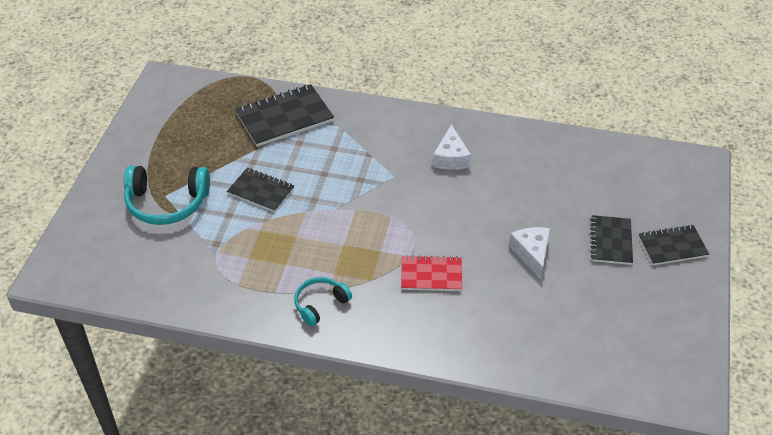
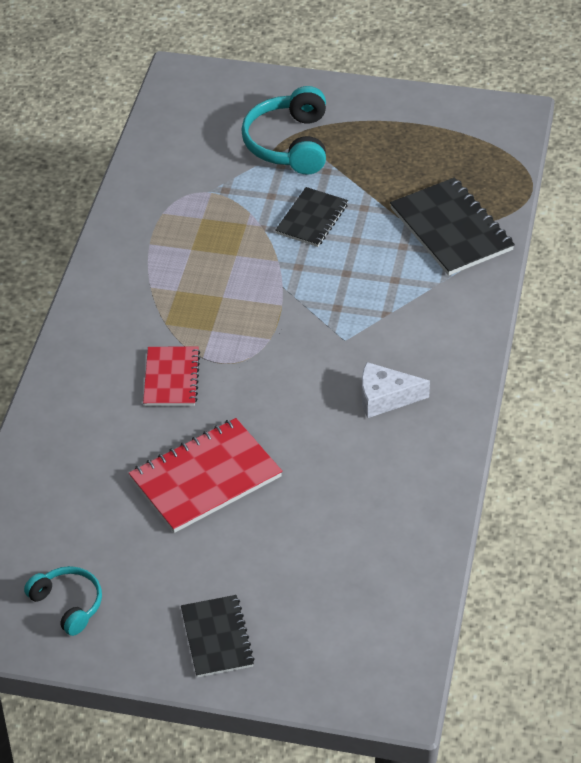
camera: 90 degrees right, 0 degrees up
turquoise headphones [294,277,352,326] -> turquoise headphones moved to [24,566,102,636]
white cheese [509,227,550,279] -> red notebook [129,418,282,533]
black notebook [590,215,633,265] -> none

